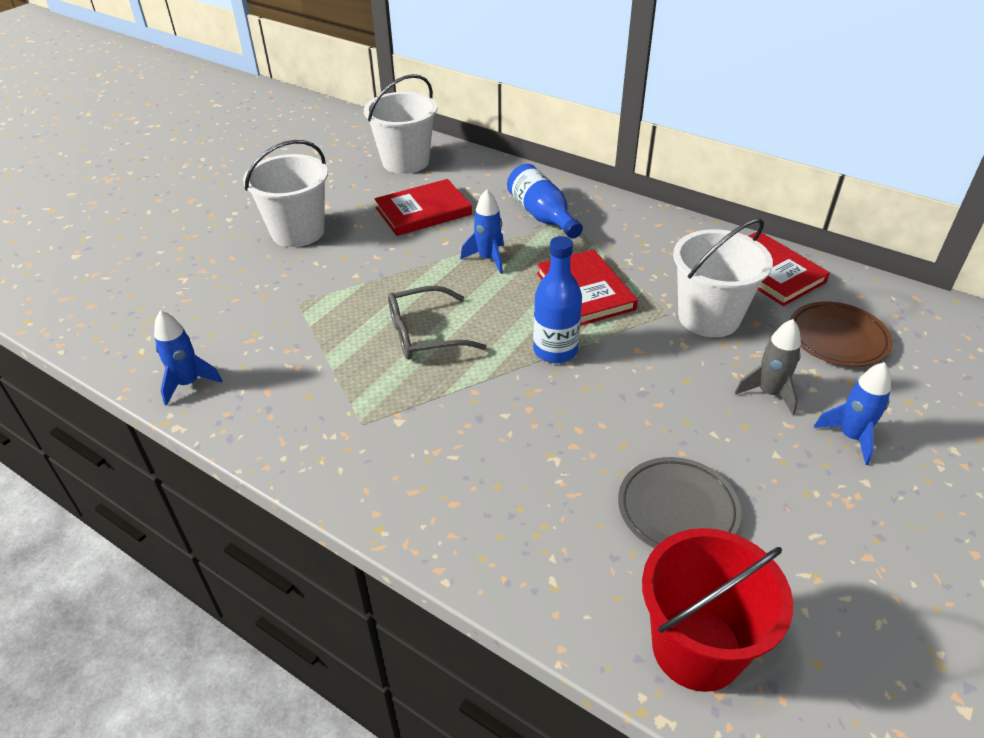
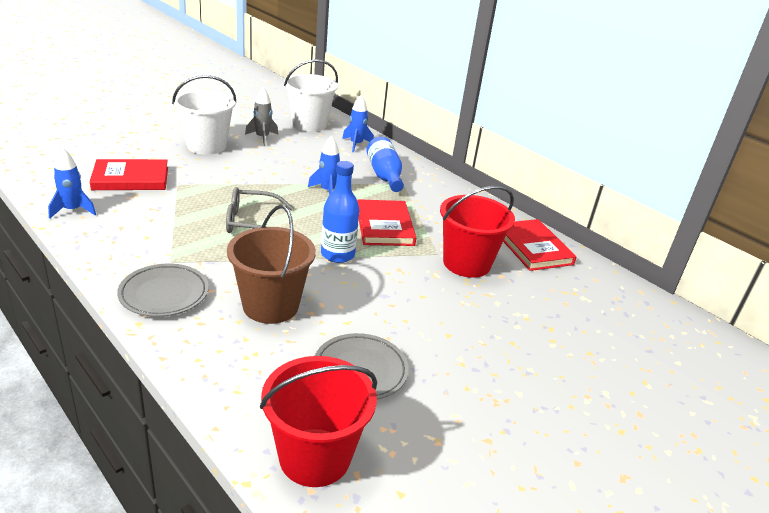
camera: 10 degrees right, 10 degrees down
red book [374,179,472,236] -> red book moved to [90,159,168,190]
white bucket [673,218,773,337] -> red bucket [440,186,515,278]
grey rocket [735,319,801,415] -> grey rocket moved to [245,87,278,146]
brown plate [790,301,893,367] -> none
blue rocket [814,362,891,465] -> blue rocket moved to [342,95,374,152]
none -> grey plate [117,264,209,317]
none -> brown bucket [227,205,316,324]

